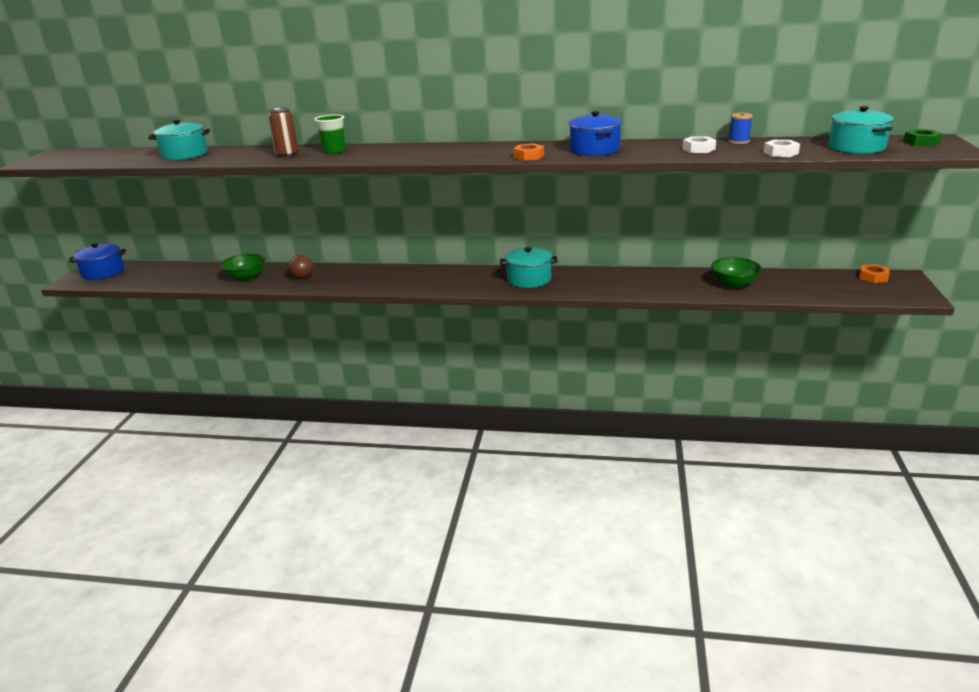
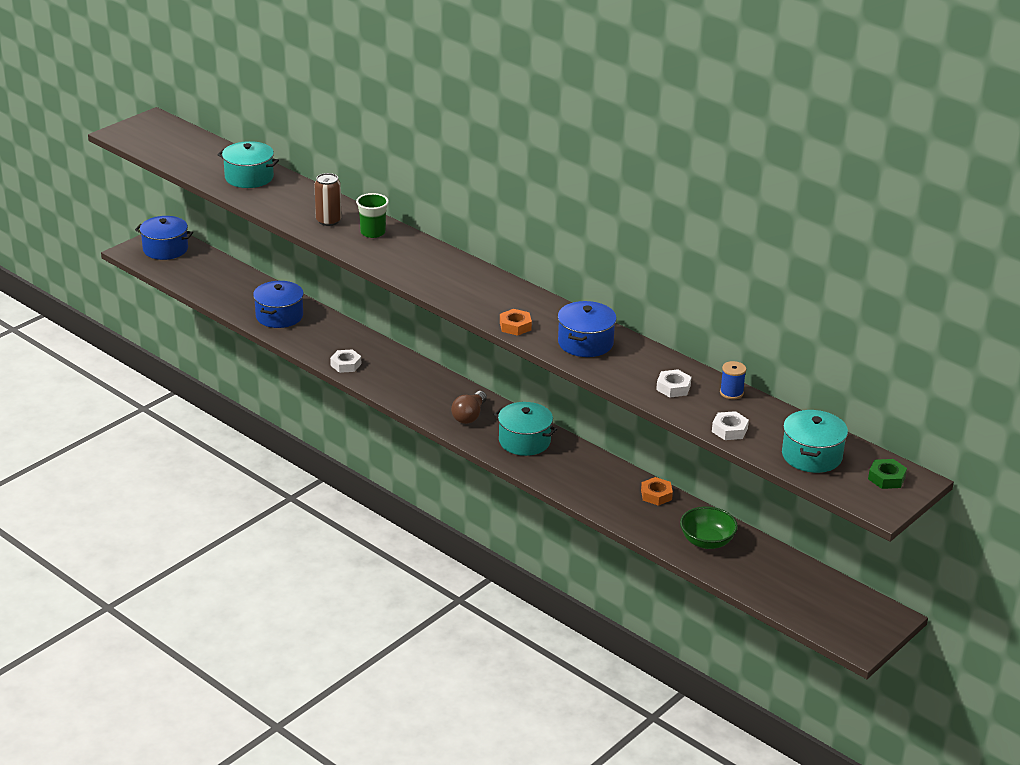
camera: 30 degrees right, 5 degrees up
green bowl [220,254,265,281] -> blue pot [253,281,304,328]
brown light bulb [288,255,313,279] -> brown light bulb moved to [451,391,487,424]
orange nut [859,264,890,283] -> orange nut moved to [641,477,673,506]
none -> white nut [330,349,361,373]

